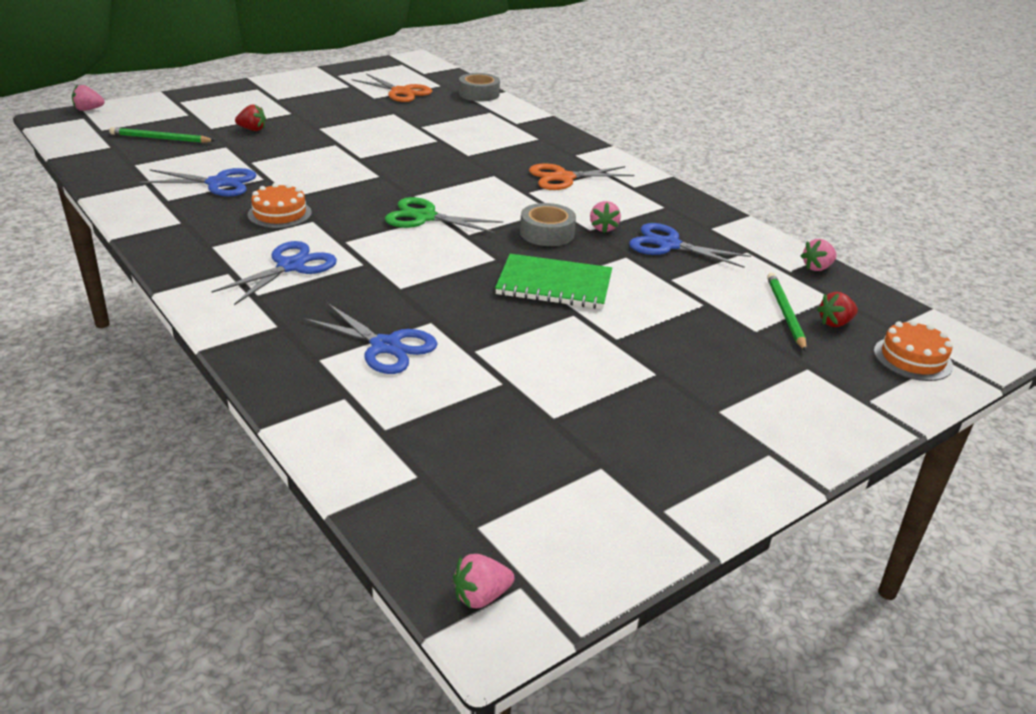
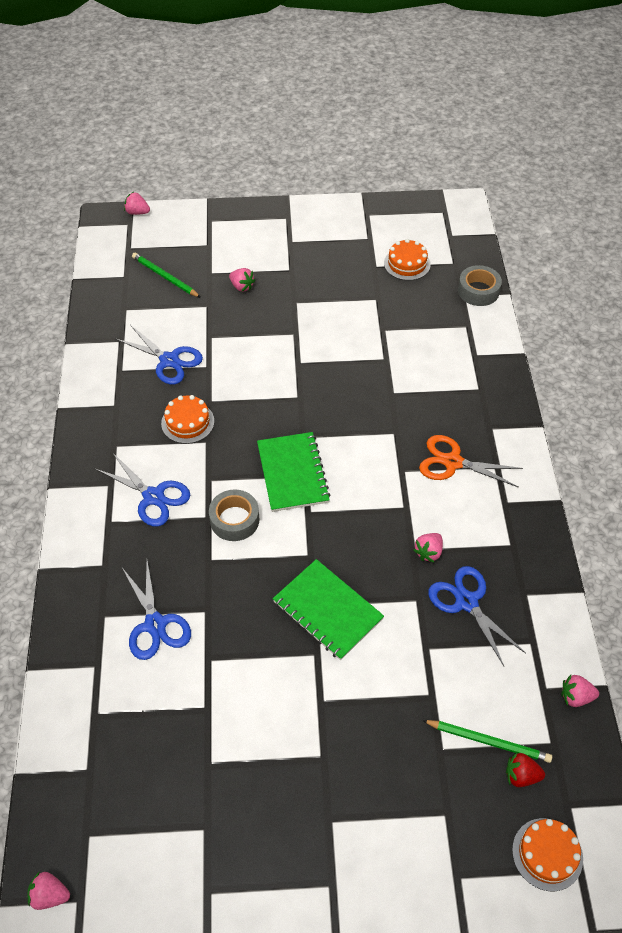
camera: 35 degrees right, 20 degrees up
blue scissors [211,241,337,305] -> blue scissors turned 60 degrees clockwise [95,452,190,527]
red strawberry [235,104,266,131] -> pink strawberry [229,268,255,292]
orange scissors [351,74,432,102] -> orange cake [384,239,431,280]
green scissors [385,197,503,233] -> green notebook [257,432,330,512]
grey tape [520,203,576,246] -> grey tape moved to [209,490,260,541]
green pencil [767,273,807,351] -> green pencil turned 75 degrees clockwise [422,720,552,763]

